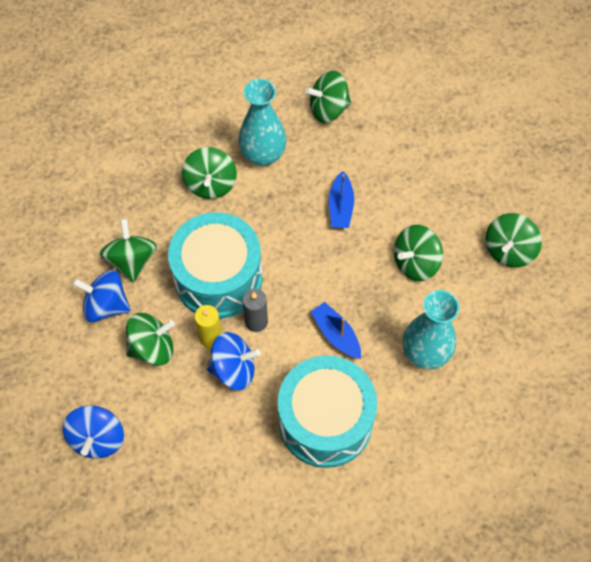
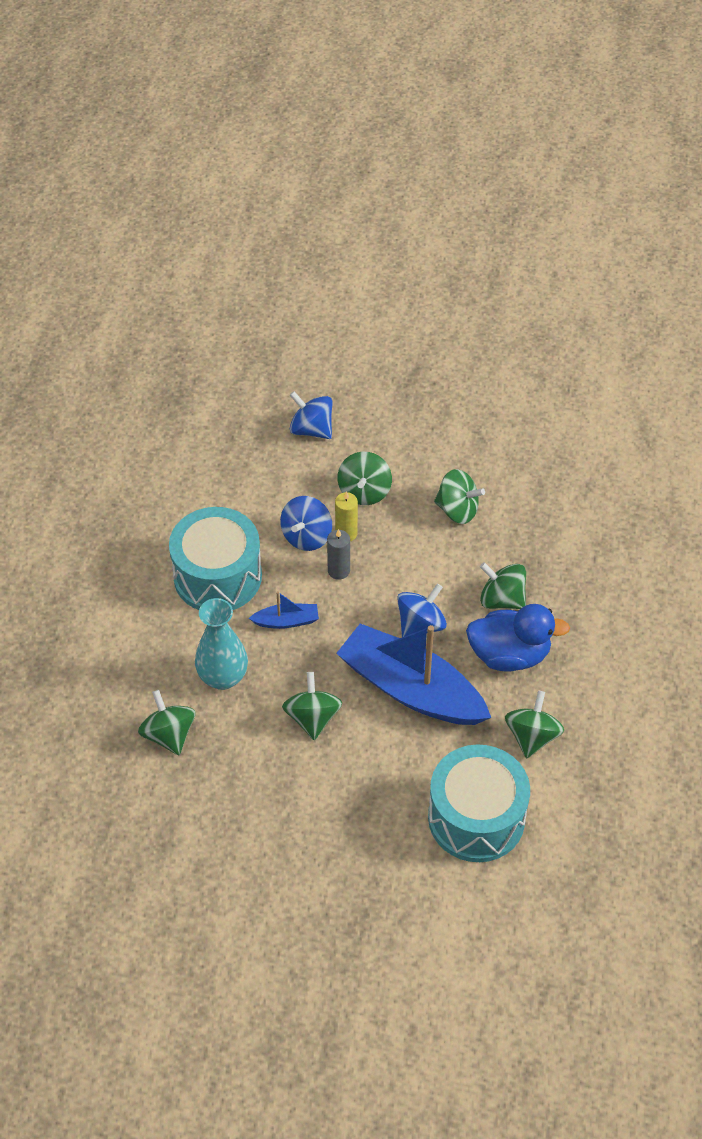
camera: 120 degrees right, 10 degrees down
blue spinning top [72,270,130,322] -> blue spinning top moved to [397,583,447,637]
turquoise drum [168,212,263,319] -> turquoise drum moved to [428,745,530,862]
turquoise vase [238,79,287,166] -> blue duck [466,604,570,672]
blue boat [329,171,354,228] -> blue boat [336,623,491,725], size x2.34
green spinning top [485,213,542,268] -> green spinning top moved to [138,690,196,755]

